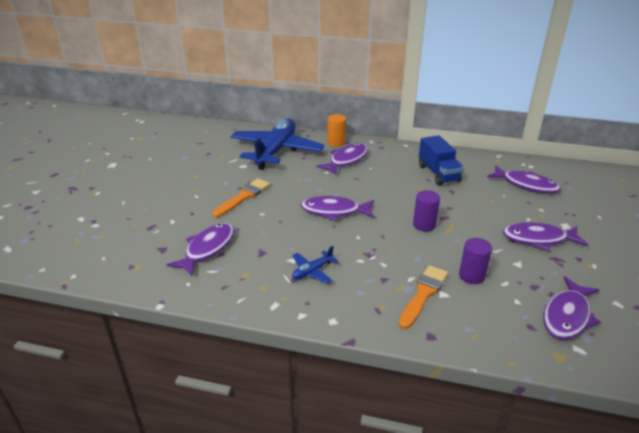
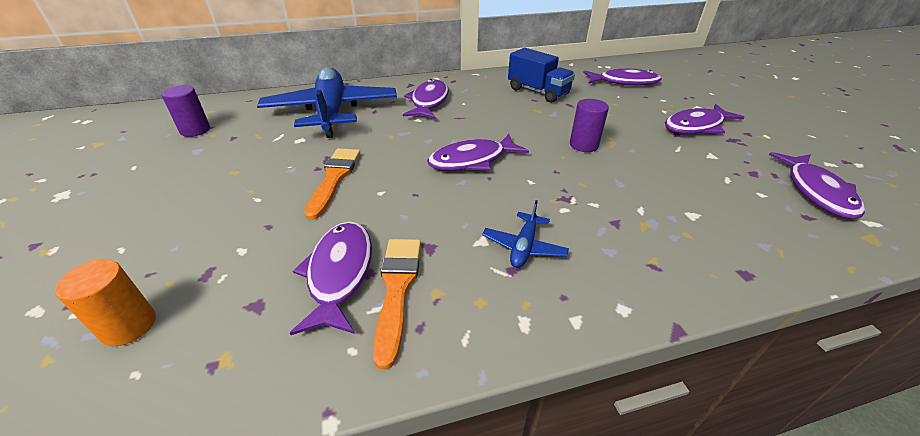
camera: 30 degrees left, 5 degrees up
orange cylinder [327,114,346,147] -> orange cylinder moved to [55,259,156,346]
orange brush [399,265,448,329] -> orange brush moved to [373,239,421,369]
purple cylinder [459,238,492,284] -> purple cylinder moved to [161,85,210,137]

